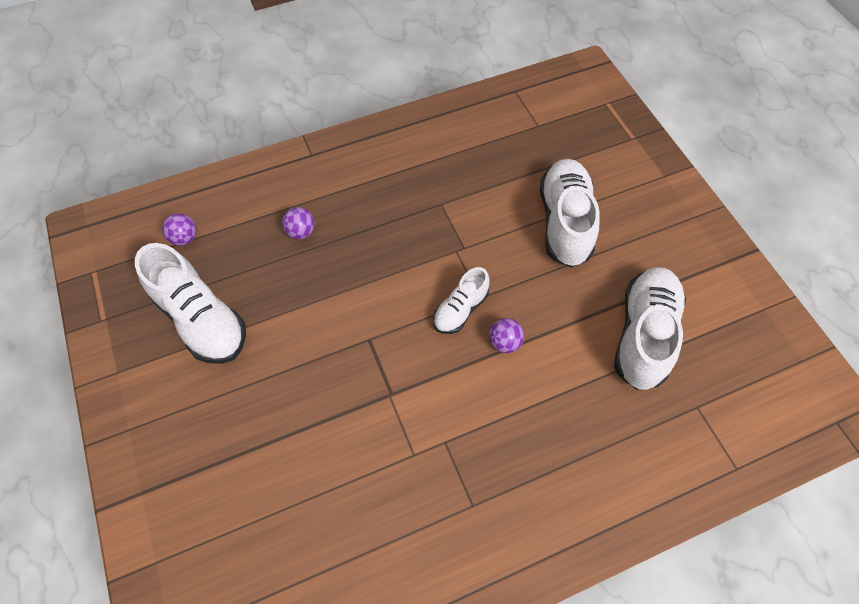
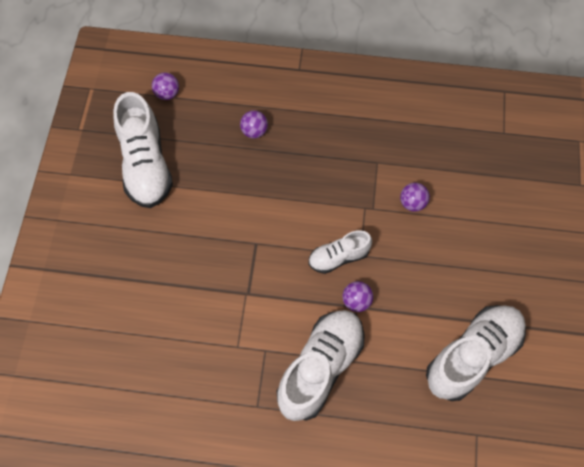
camera: 30 degrees right, 5 degrees up
white shoe [540,159,600,267] -> white shoe moved to [277,310,365,421]
none -> purple ball [400,183,430,212]

